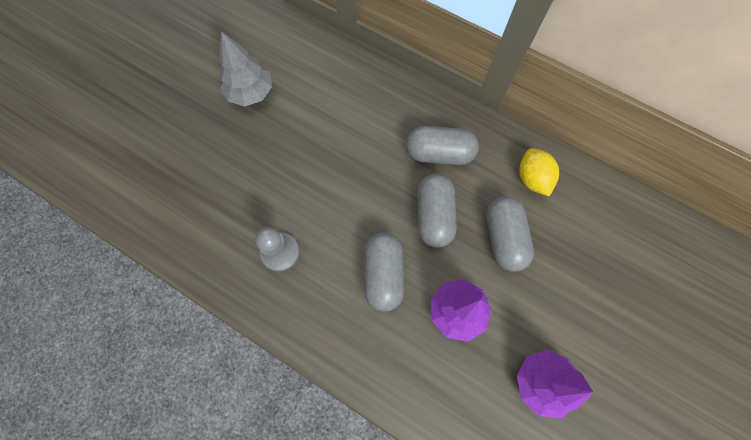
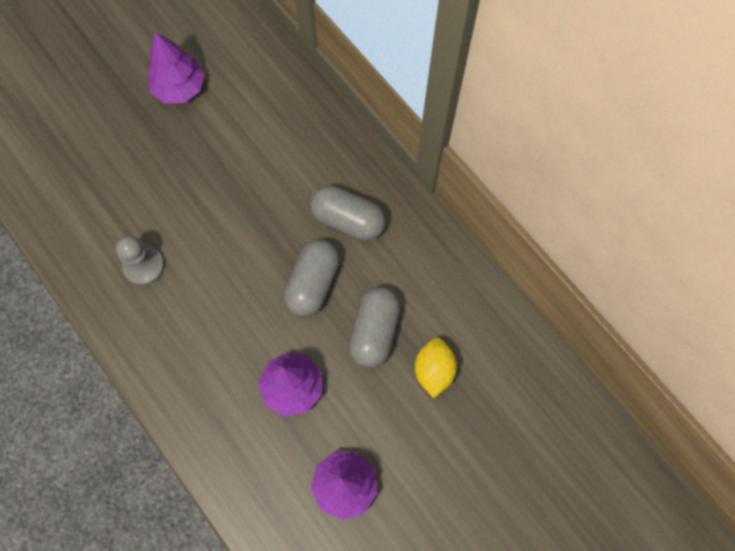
camera: 20 degrees right, 0 degrees up
grey tree [219,31,272,106] -> purple tree [147,32,204,103]
grey capsule [364,232,404,312] -> none
yellow lemon [519,148,559,196] -> yellow lemon moved to [415,337,457,398]

